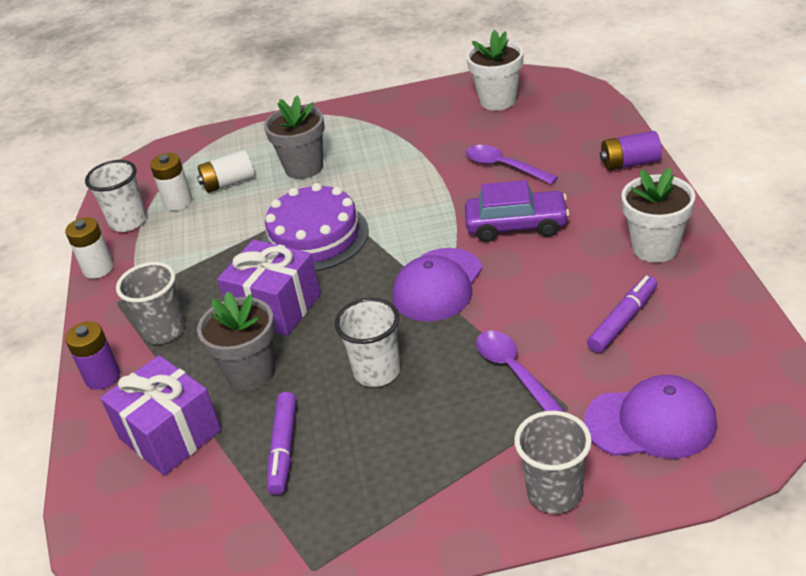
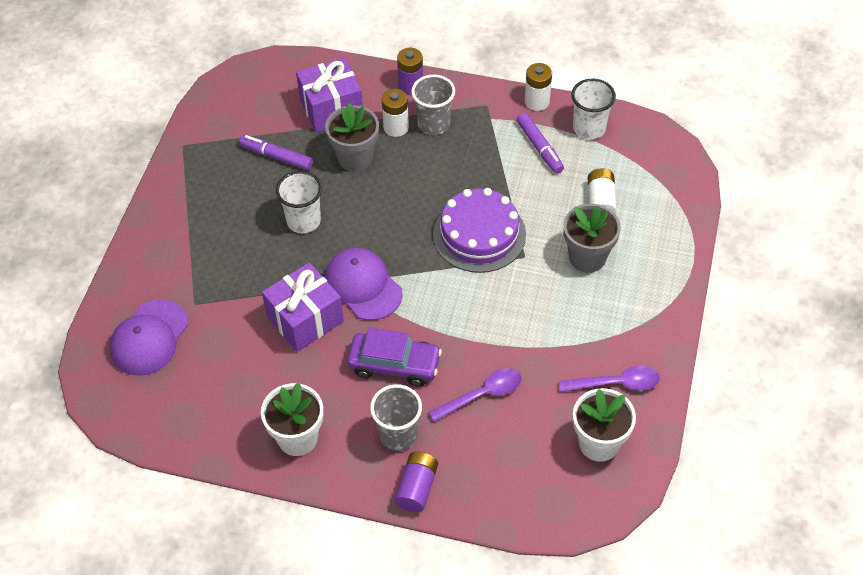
camera: 110 degrees right, 15 degrees up
white battery [150,153,192,211] -> white battery moved to [382,89,409,137]
purple gift [217,239,321,336] -> purple gift moved to [262,262,344,352]
purple car [465,180,570,242] -> purple car turned 105 degrees counterclockwise [347,327,442,387]
purple spoon [476,331,565,412] -> purple spoon moved to [559,366,660,392]
grey cup [514,411,592,514] -> grey cup moved to [370,384,422,451]
purple marker [587,275,657,353] -> purple marker moved to [516,113,564,174]

